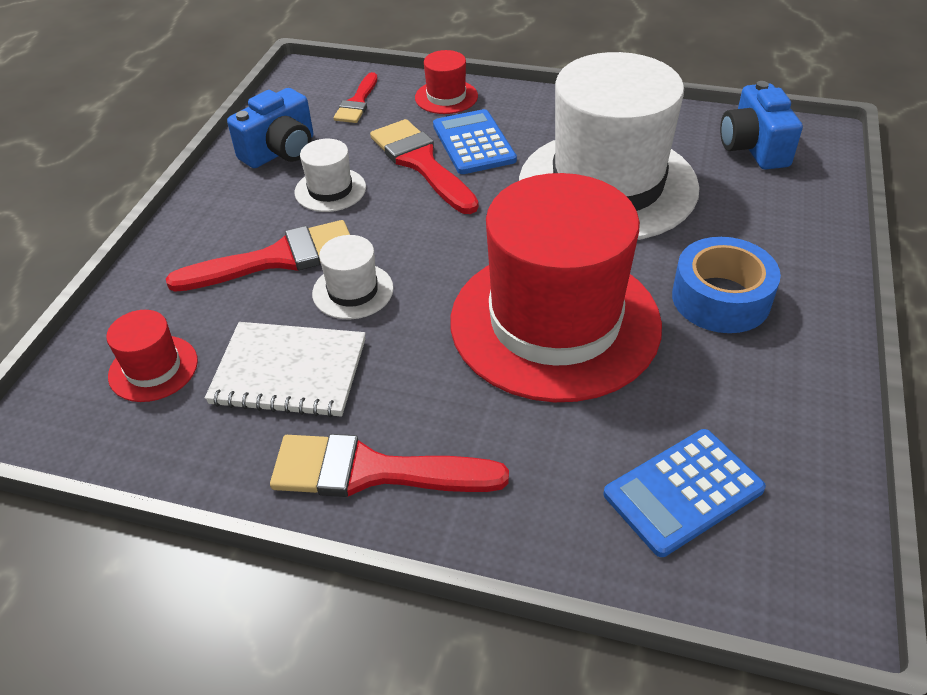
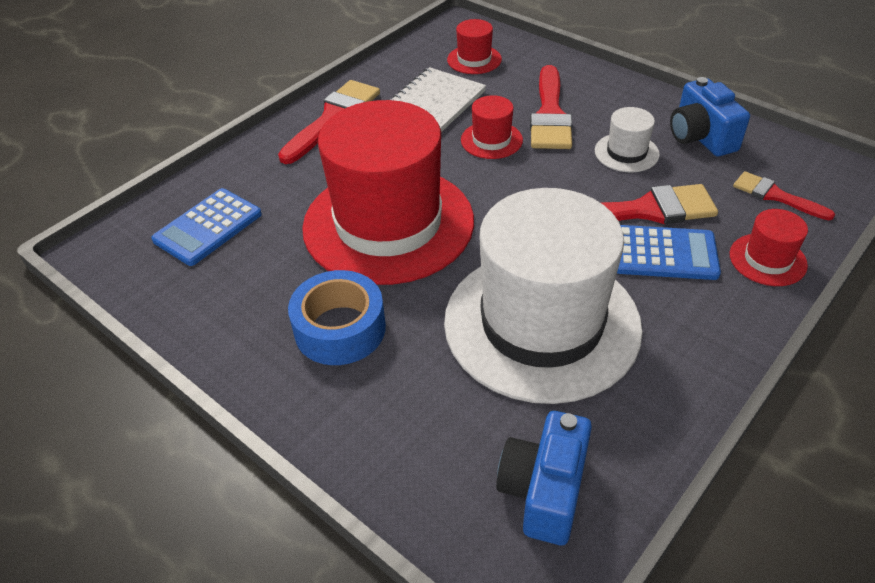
camera: 115 degrees right, 0 degrees up
white hat [312,235,394,319] -> red hat [461,95,523,159]
blue calculator [603,429,766,557] -> blue calculator turned 135 degrees counterclockwise [151,188,262,266]
blue camera [720,81,803,170] -> blue camera turned 90 degrees counterclockwise [496,411,592,545]

